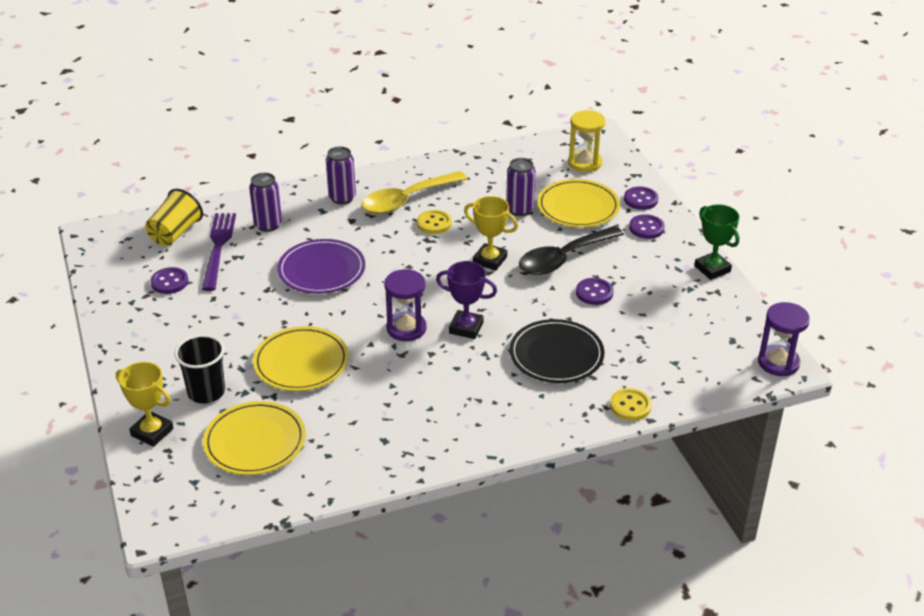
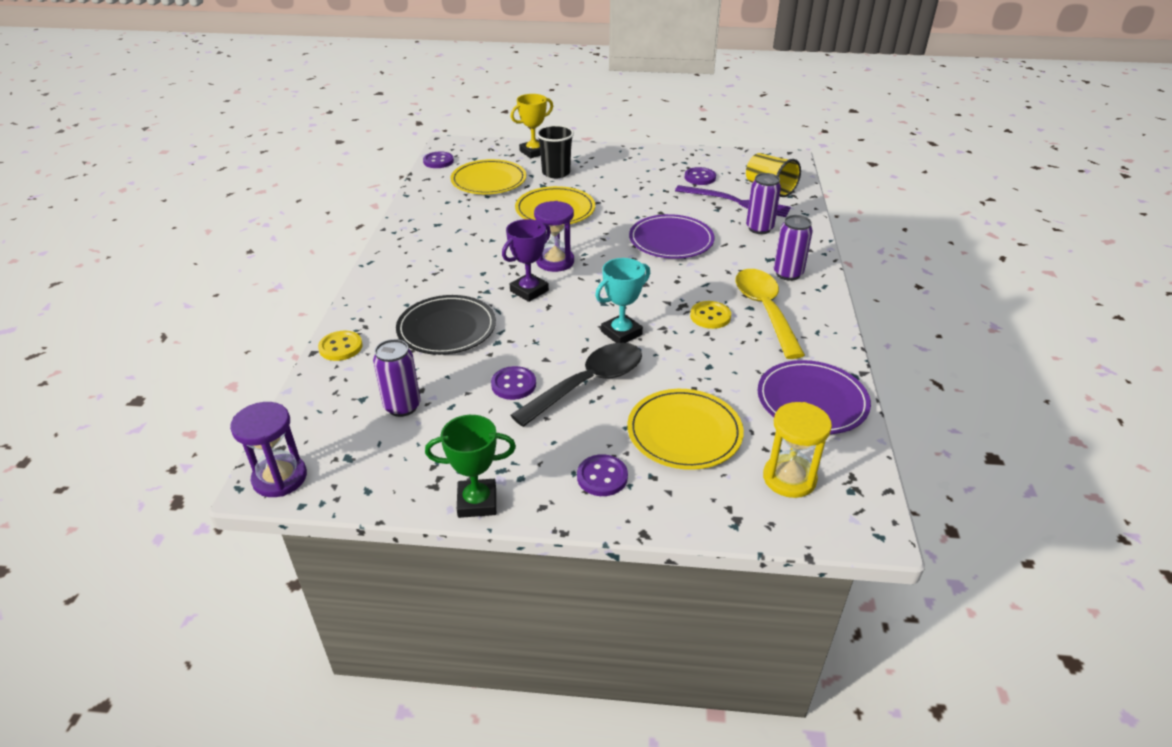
camera: 115 degrees right, 0 degrees up
yellow trophy [464,196,518,271] -> turquoise trophy [595,258,650,343]
purple can [506,158,536,216] -> purple can moved to [373,339,421,417]
black spoon [519,226,624,275] -> black spoon turned 60 degrees clockwise [511,343,642,427]
purple button [624,186,658,210] -> purple button moved to [423,151,454,168]
none -> purple plate [757,360,871,434]

